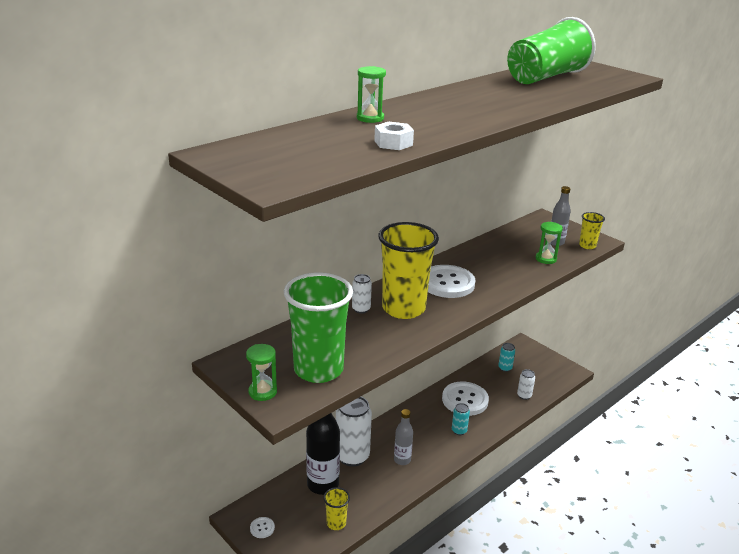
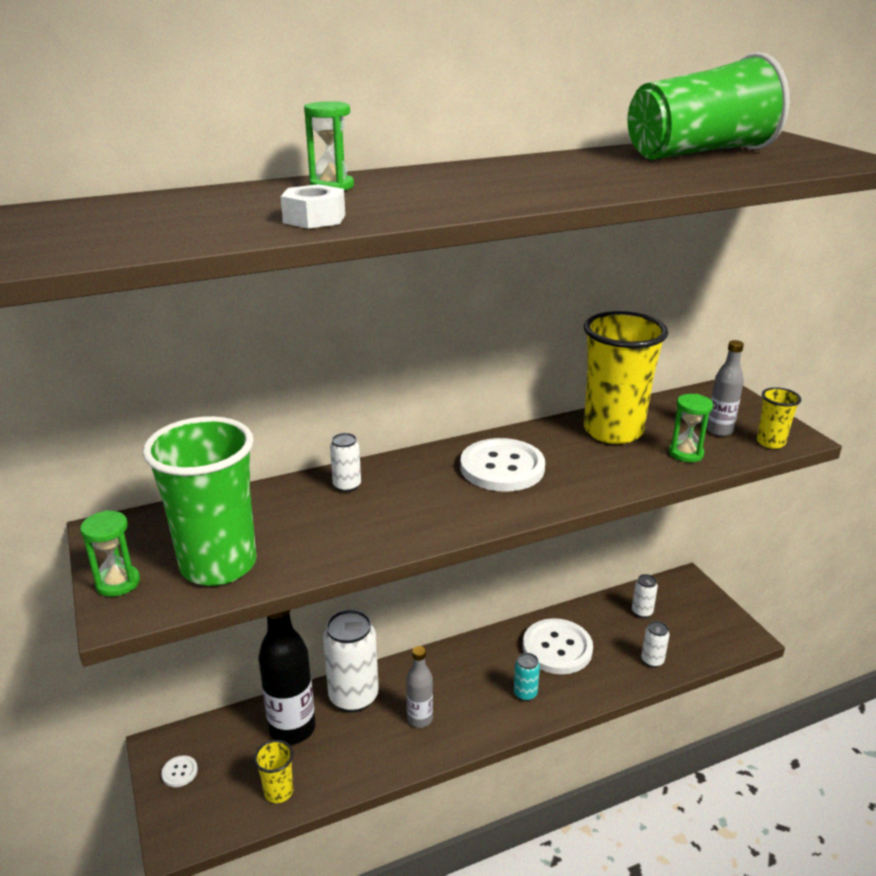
camera: 20 degrees right, 0 degrees up
yellow cup [378,222,439,319] -> yellow cup moved to [584,311,668,444]
turquoise can [498,343,515,372] -> white can [632,574,658,618]

